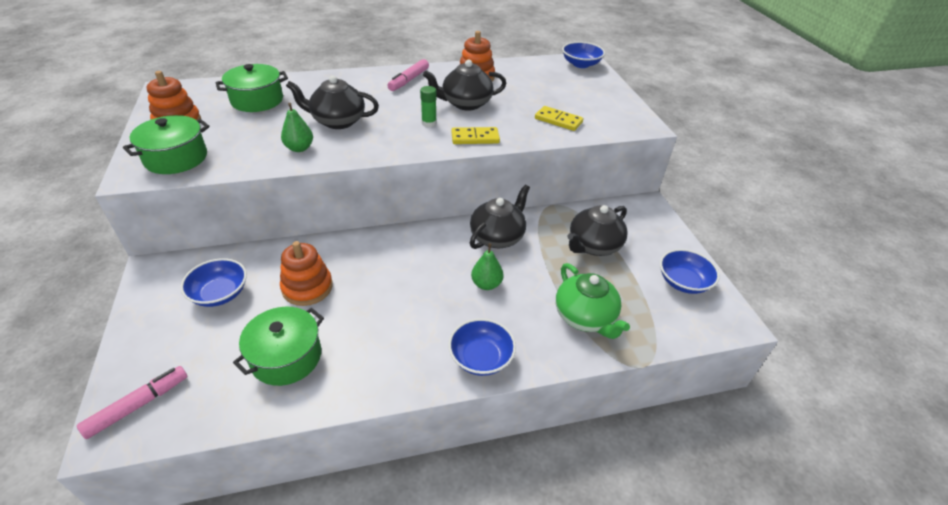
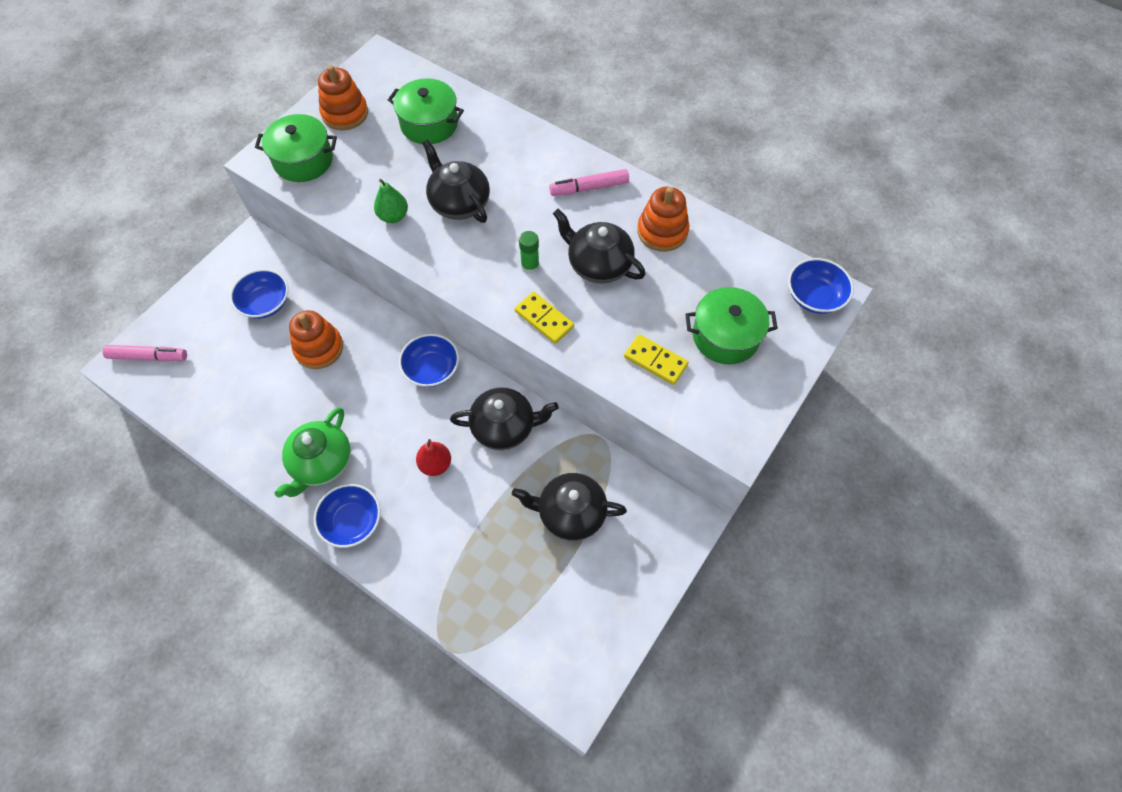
camera: 50 degrees right, 20 degrees up
green pot [233,307,324,386] -> green pot moved to [685,287,778,364]
green pear [471,243,504,290] -> red pear [416,439,451,476]
yellow domino [535,106,583,131] -> yellow domino turned 45 degrees counterclockwise [624,334,689,385]
green teapot [556,263,630,339] -> green teapot moved to [275,407,351,498]
blue bowl [660,249,720,294] -> blue bowl moved to [399,334,459,387]

